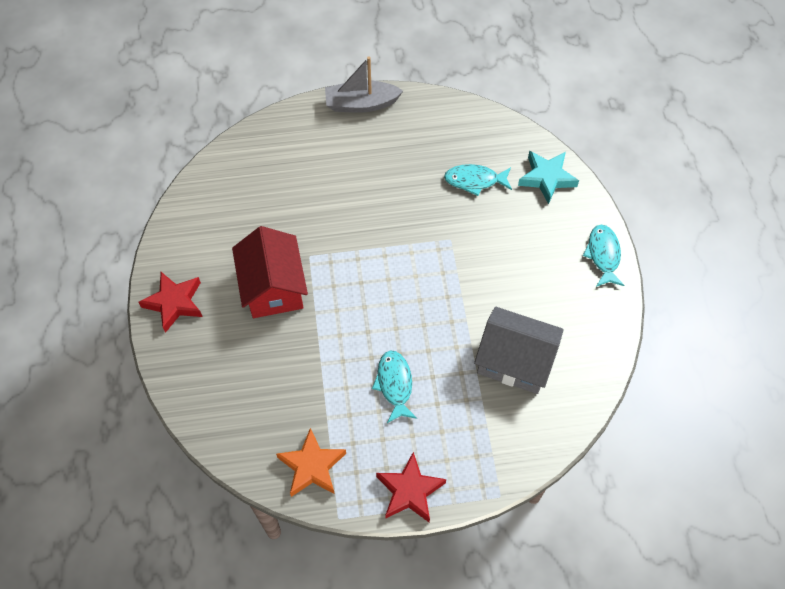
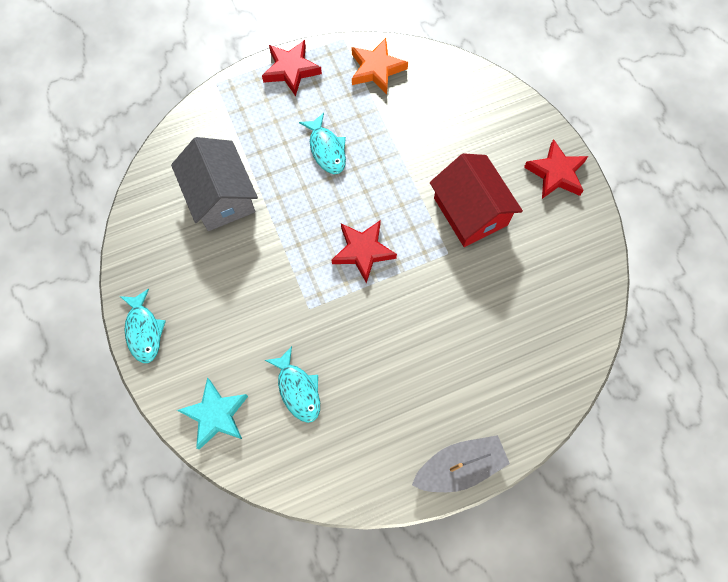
camera: 165 degrees right, 10 degrees up
turquoise fish [444,164,512,196] -> turquoise fish turned 75 degrees clockwise [265,346,320,423]
grey house [474,307,564,394] -> grey house turned 60 degrees clockwise [171,137,258,231]
none -> red star [332,220,397,283]

